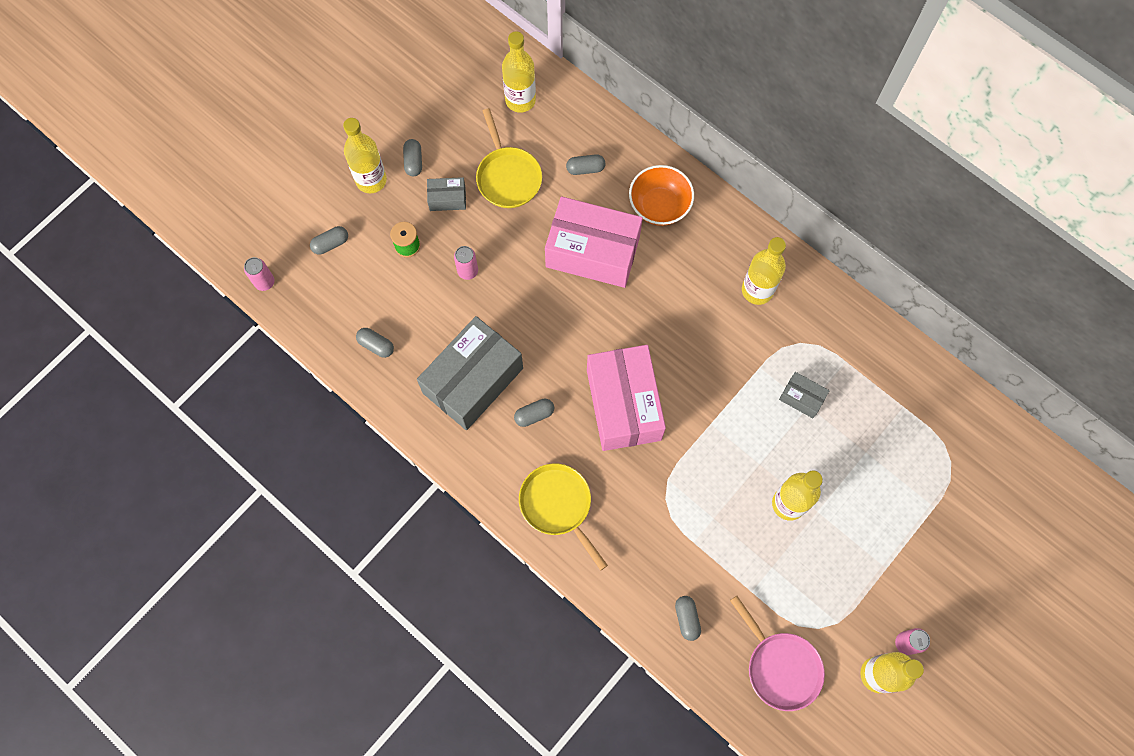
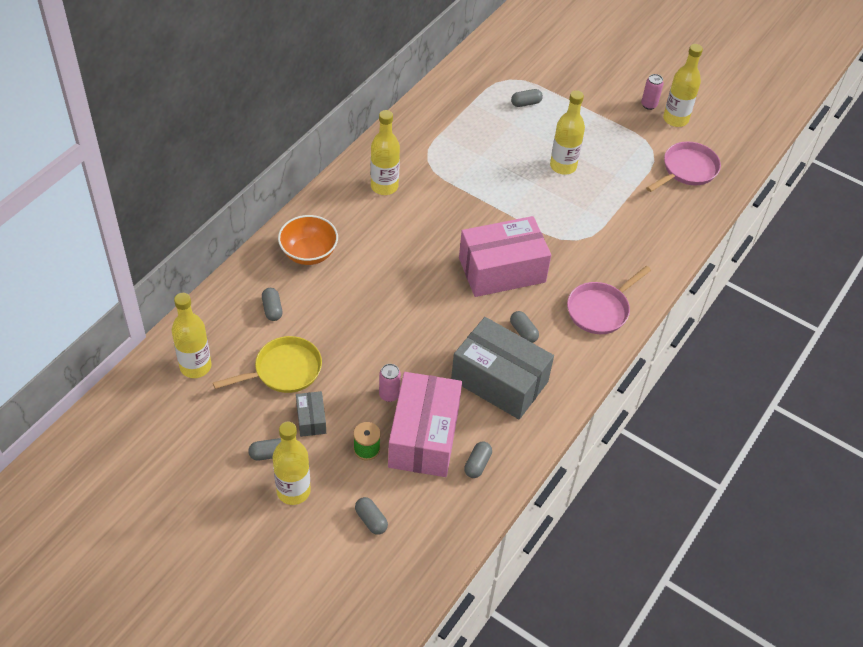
camera: 100 degrees left, 20 degrees down
pink can [244,257,274,291] -> none
yellow pan [519,464,608,570] -> pink pan [567,266,651,334]
pink box [545,196,643,288] -> pink box moved to [388,372,462,477]
grey capsule [675,596,701,641] -> grey capsule moved to [511,89,543,107]
grey box [779,372,830,418] -> none

